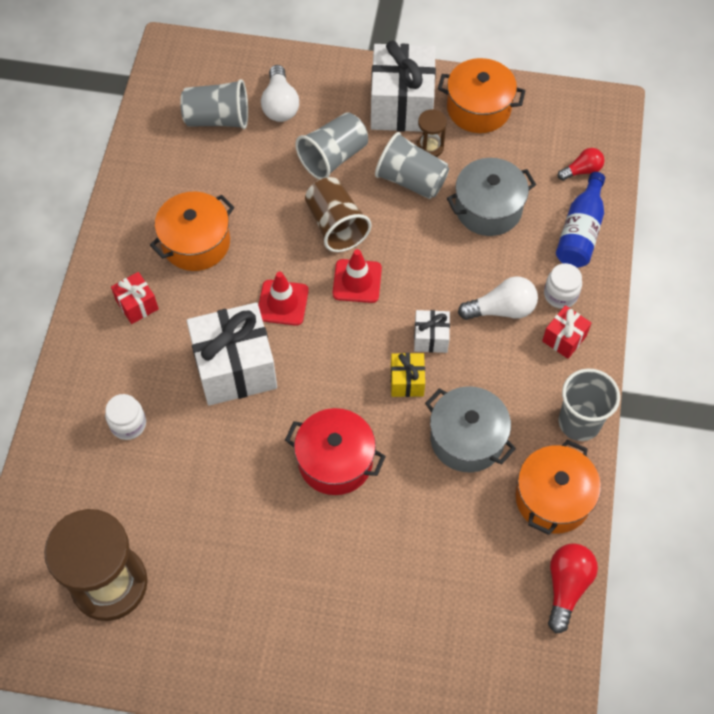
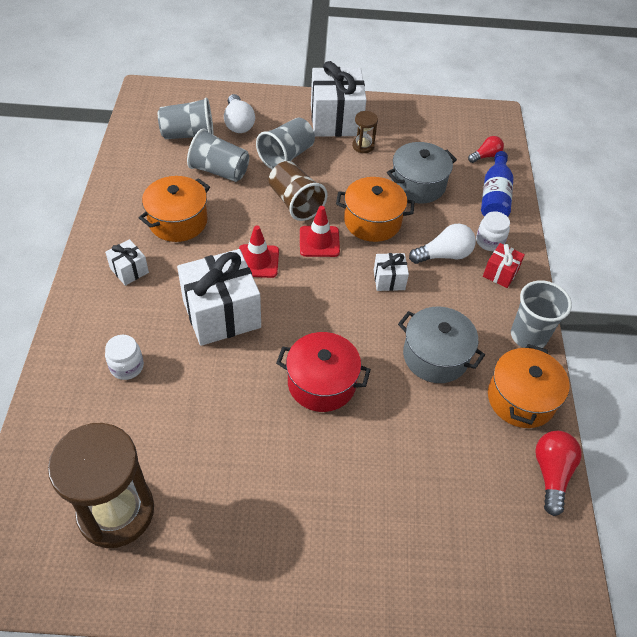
camera: 10 degrees left, 10 degrees down
red gift [111,272,159,324] -> white gift [105,239,149,286]
grey cup [375,132,449,199] -> grey cup moved to [187,129,249,182]
yellow gift [391,353,425,397] -> none
orange pot [438,58,526,133] -> orange pot moved to [336,177,415,242]

